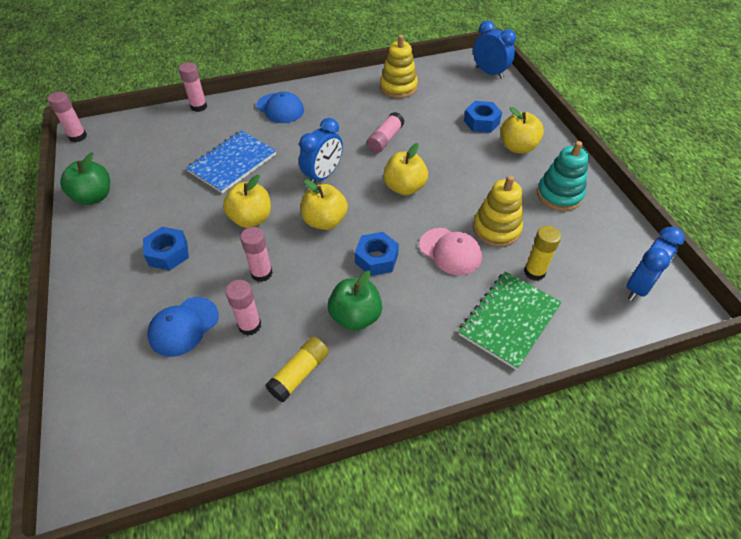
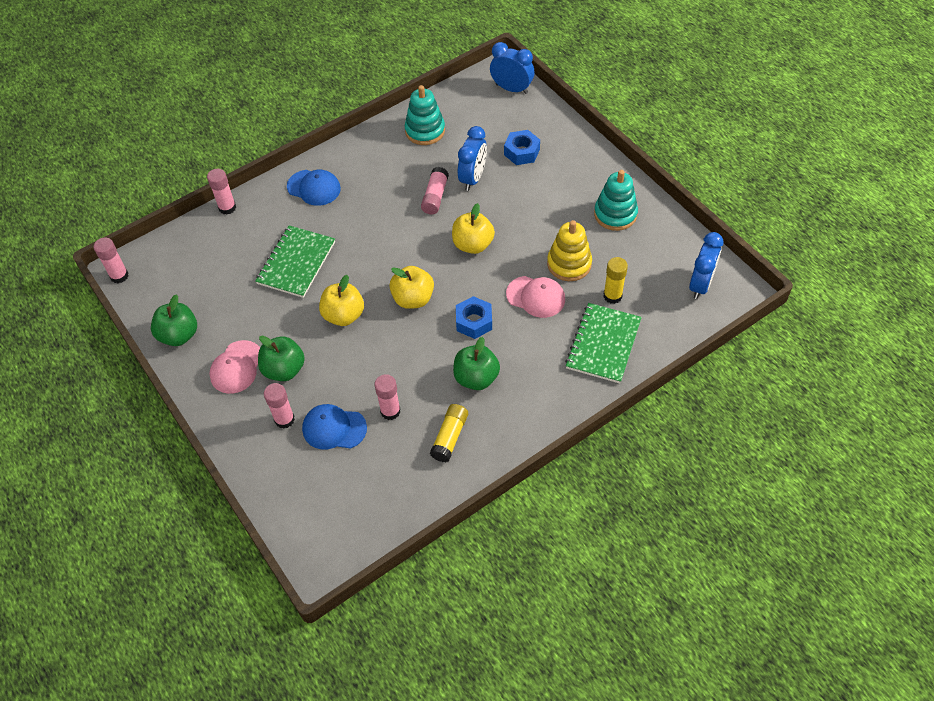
camera: 15 degrees left, 5 degrees up
blue nut [143,227,189,270] -> green apple [258,335,305,381]
blue cap [147,297,219,357] -> blue cap turned 75 degrees clockwise [302,404,367,449]
blue notebook [186,131,276,194] -> green notebook [255,225,335,298]
pink glue stick [240,227,273,282] -> pink glue stick moved to [264,383,295,429]
blue clock [299,118,343,182] -> blue clock moved to [458,126,487,191]
yellow stacking toy [380,35,418,98] -> turquoise stacking toy [405,85,445,145]
yellow apple [501,107,544,154] -> none
none -> pink cap [209,340,260,394]

